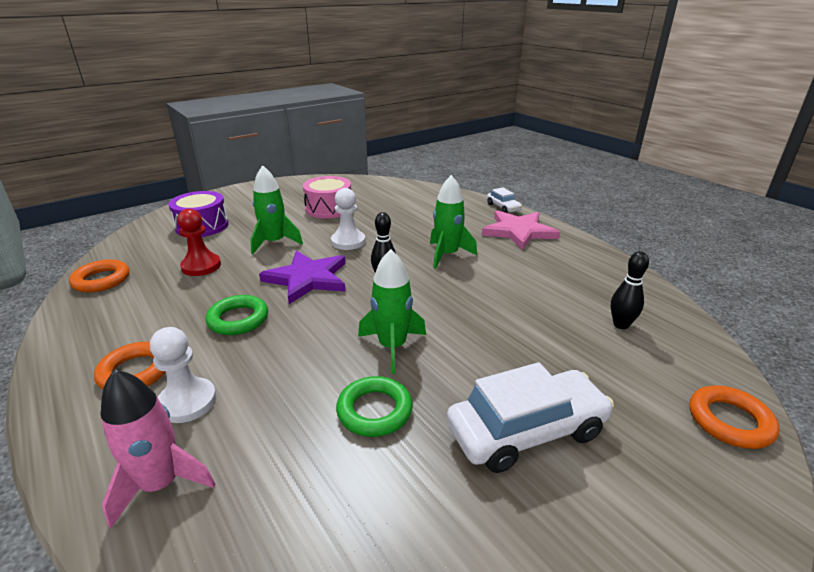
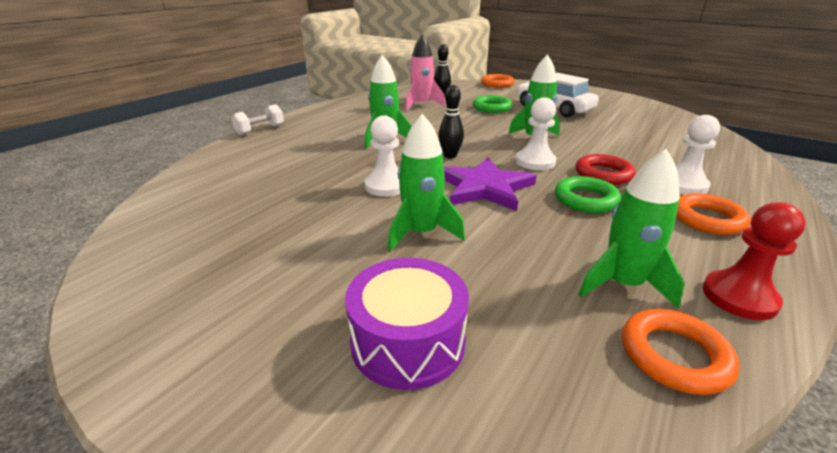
camera: 110 degrees left, 0 degrees up
pink rocket [101,369,215,528] -> pink rocket moved to [405,35,445,111]
red pawn [177,209,221,276] -> red pawn moved to [703,202,806,320]
pink drum [303,176,351,219] -> none
green ring [336,376,413,437] -> green ring moved to [473,95,512,113]
pink star [482,210,560,250] -> none
white car [487,187,522,213] -> white dumbbell [232,104,284,135]
none -> white pawn [516,97,556,170]
none -> red ring [576,154,636,185]
none -> green rocket [578,149,684,309]

